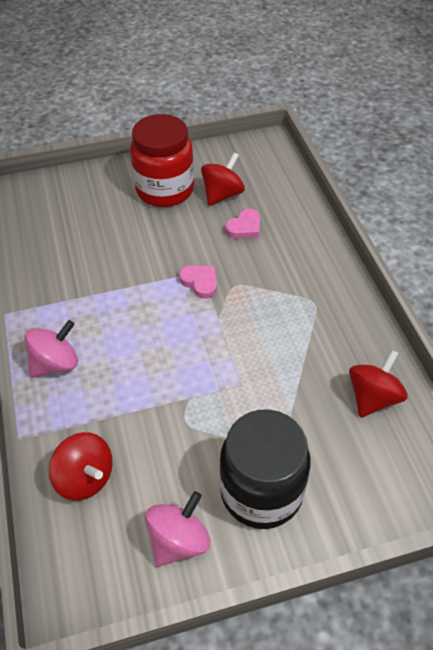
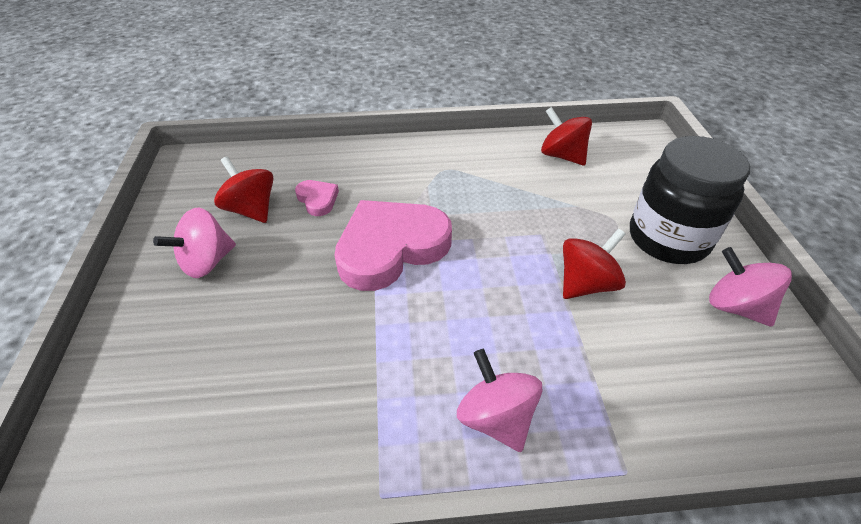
camera: 80 degrees left, 5 degrees down
red spinning top [49,432,113,501] -> red spinning top moved to [563,229,626,299]
red jar [130,114,194,207] -> pink spinning top [153,208,236,278]
pink heart [179,265,217,299] -> pink heart [334,200,452,291], size x2.26

